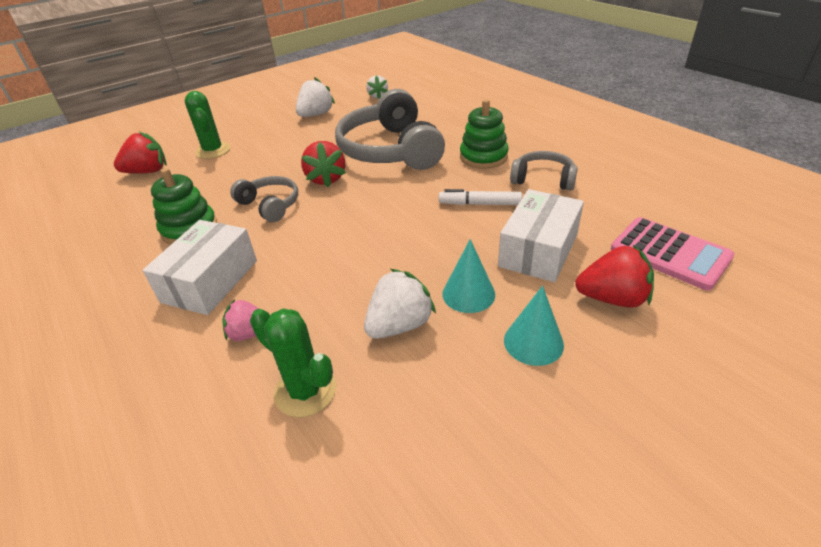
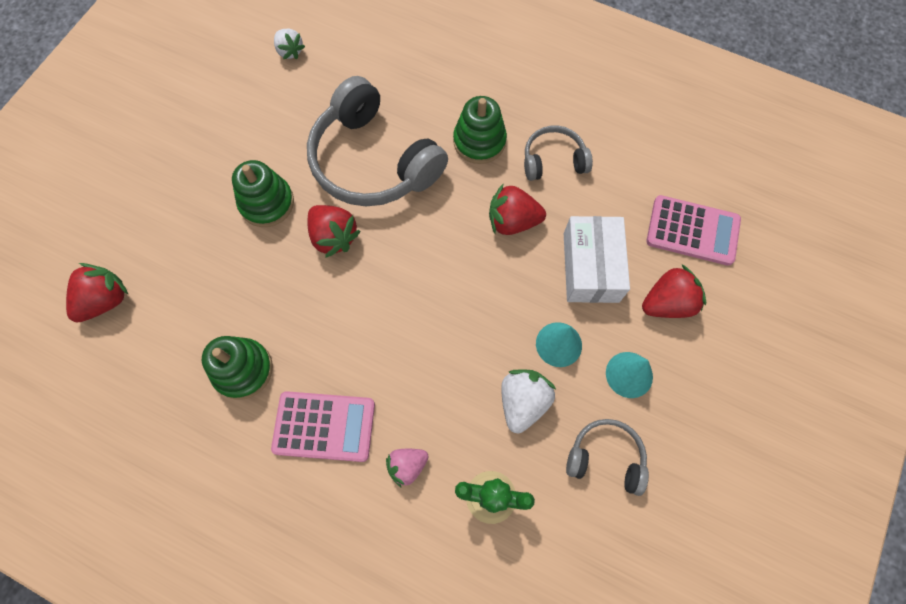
camera: 30 degrees left, 30 degrees up
white box [142,220,257,315] -> pink calculator [271,391,375,462]
green cactus [185,91,230,159] -> none
grey headphones [230,176,298,222] -> grey headphones moved to [566,419,649,496]
white strawberry [296,77,335,117] -> none
white marker [439,189,522,205] -> red strawberry [489,184,546,235]
none -> green stacking toy [232,160,294,227]

